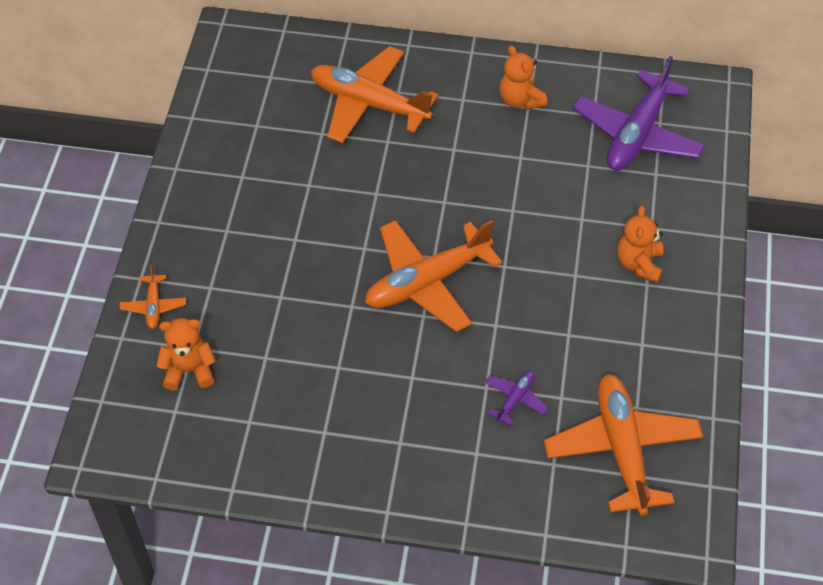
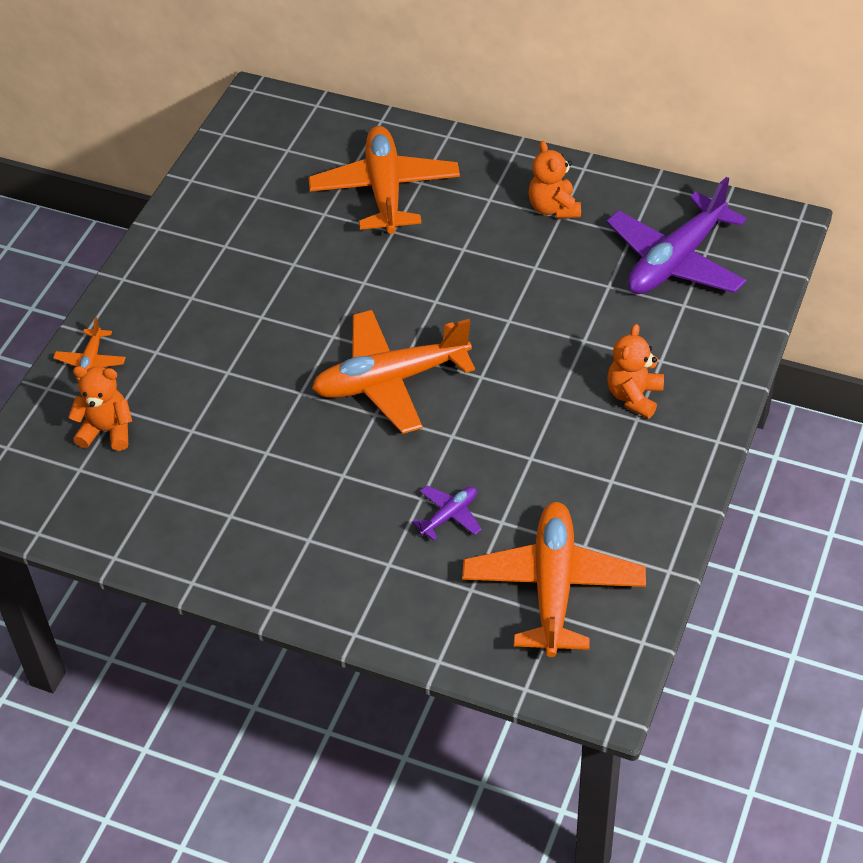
camera: 15 degrees right, 5 degrees down
orange plane [311,46,438,143] -> orange plane turned 45 degrees clockwise [309,126,460,234]

